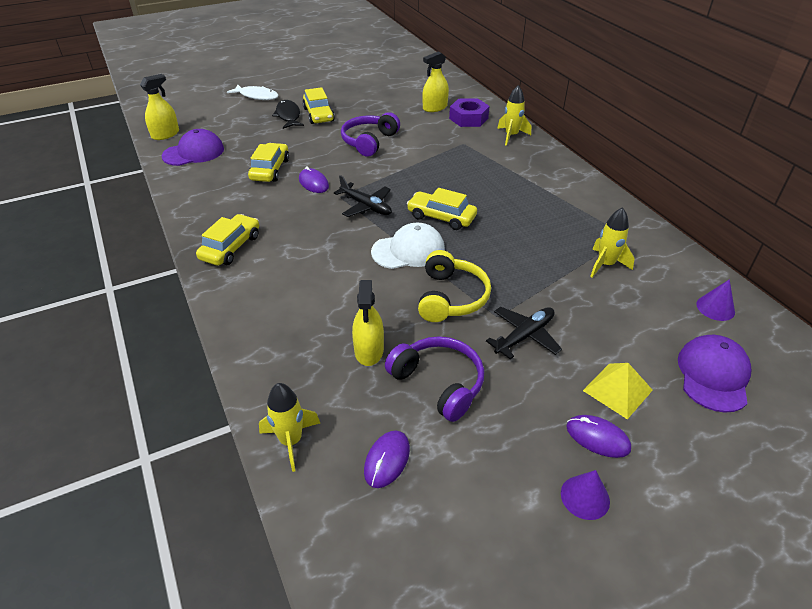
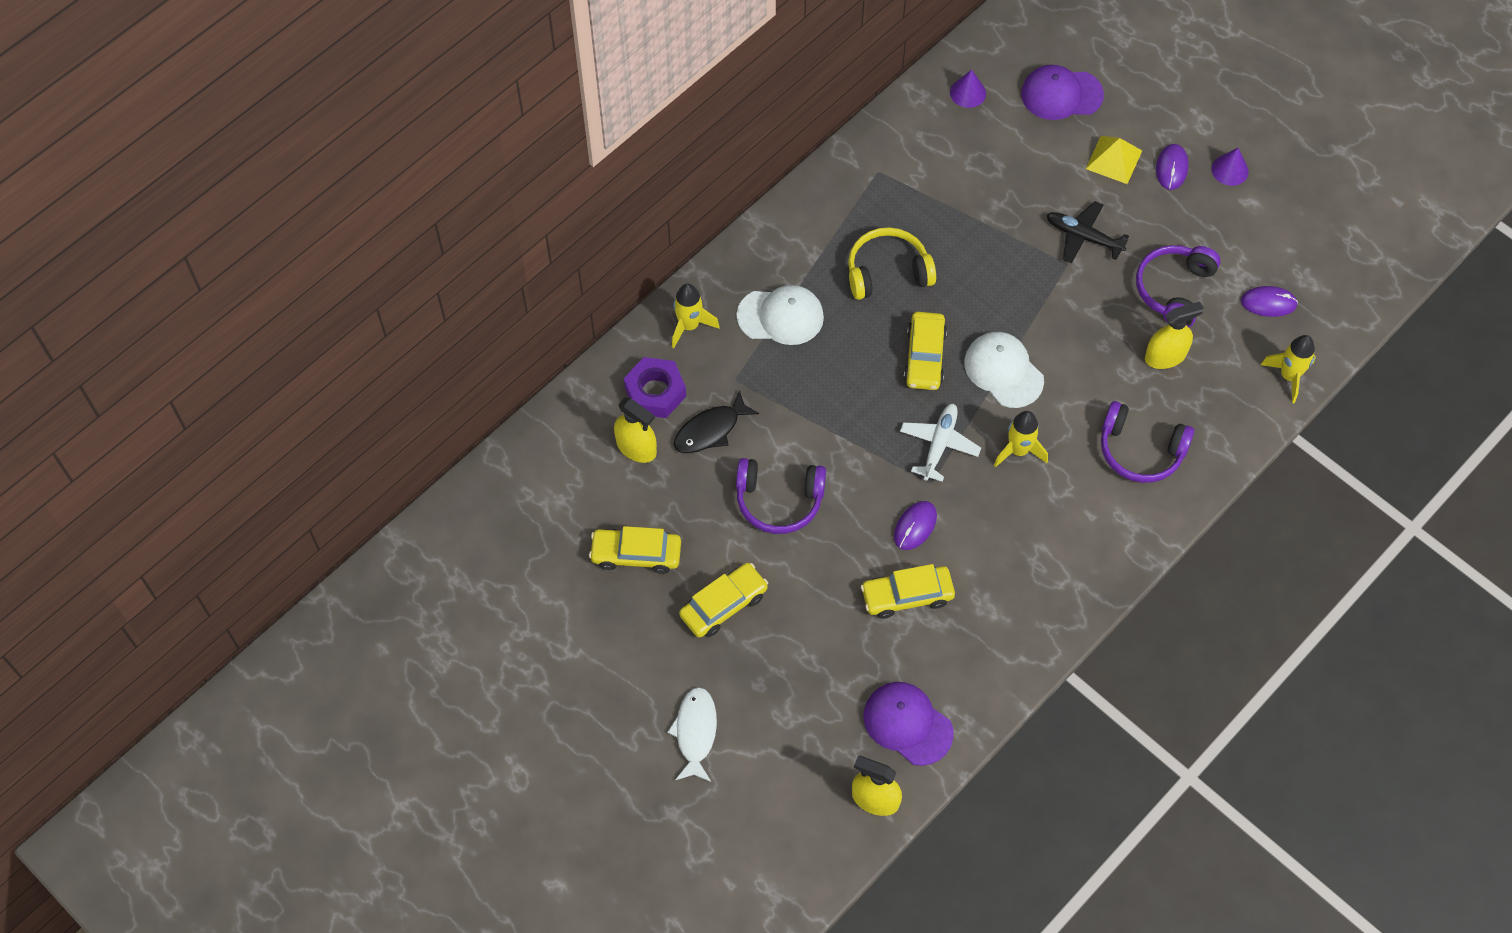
camera: 110 degrees left, 20 degrees up
yellow car [196,214,259,266] -> yellow car moved to [589,526,681,574]
black fish [272,100,304,129] -> black fish moved to [674,390,759,453]
black plane [334,175,392,217] -> white plane [900,404,981,482]
yellow headphones [418,250,491,322] -> yellow headphones moved to [848,227,936,300]
yellow rocket [590,207,635,278] -> yellow rocket moved to [994,411,1048,467]
none -> white cap [737,285,824,345]
none -> purple headphones [1101,401,1194,483]

